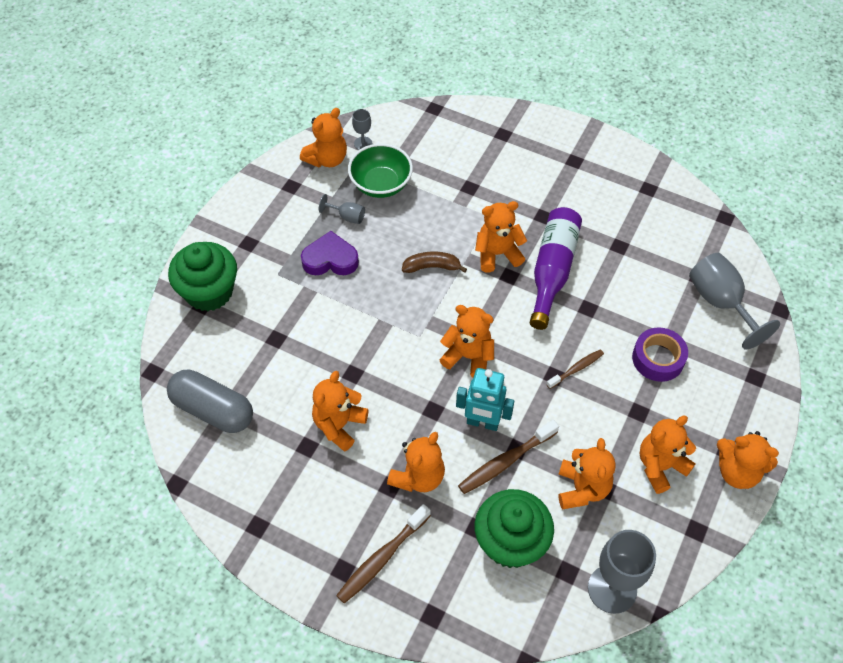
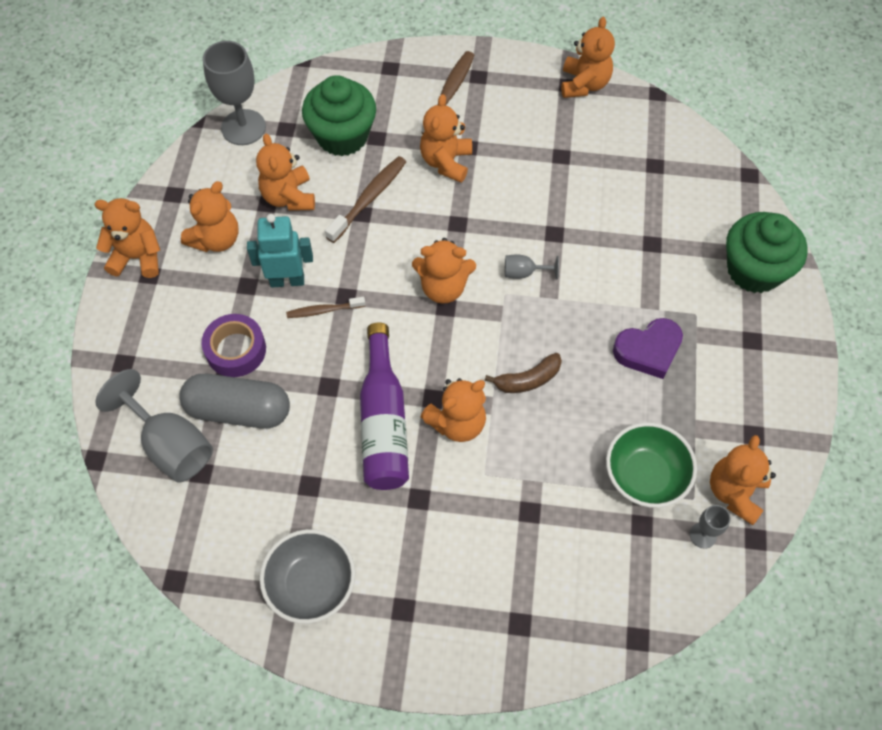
camera: 160 degrees right, 5 degrees up
grey capsule [167,370,253,433] -> grey capsule moved to [179,374,290,429]
orange teddy bear [312,371,369,452] -> orange teddy bear moved to [561,17,615,98]
grey goblet [319,194,365,224] -> grey goblet moved to [505,255,559,280]
turquoise robot [456,368,514,431] -> turquoise robot moved to [247,214,313,288]
brown toothbrush [546,349,604,389] -> brown toothbrush turned 45 degrees clockwise [286,297,366,318]
none -> grey bowl [260,529,355,624]

